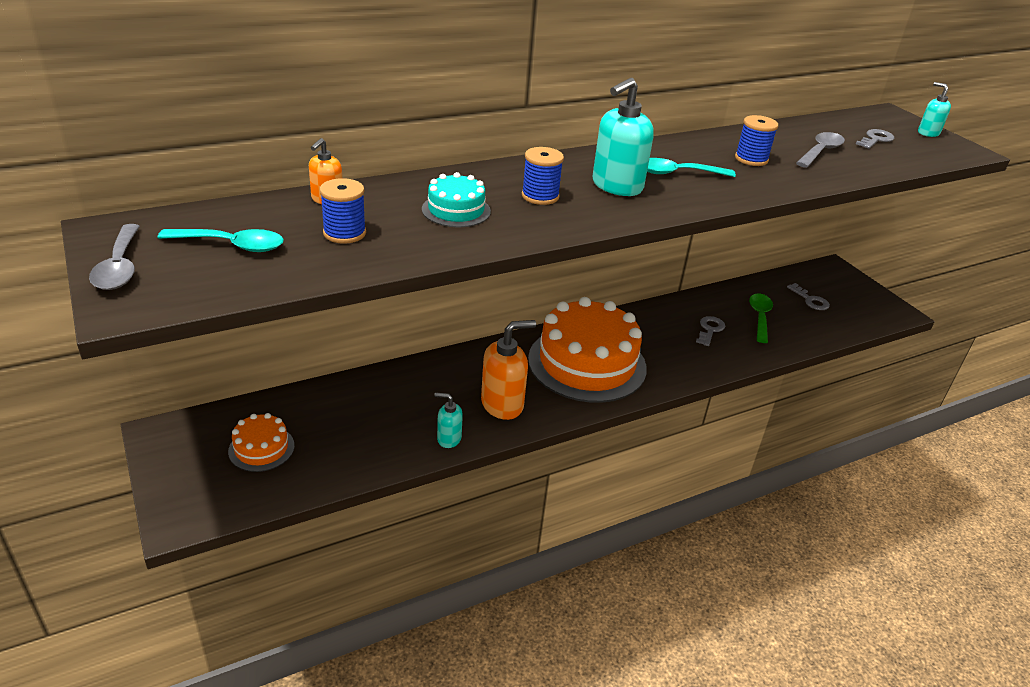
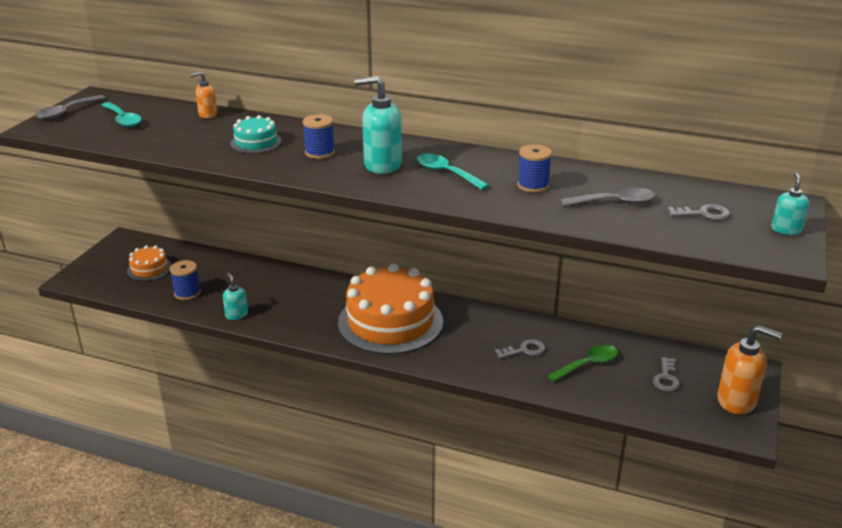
camera: 50 degrees right, 5 degrees down
blue spool [320,178,366,244] -> blue spool moved to [170,260,201,300]
orange soap dispenser [481,320,536,420] -> orange soap dispenser moved to [717,325,782,415]

